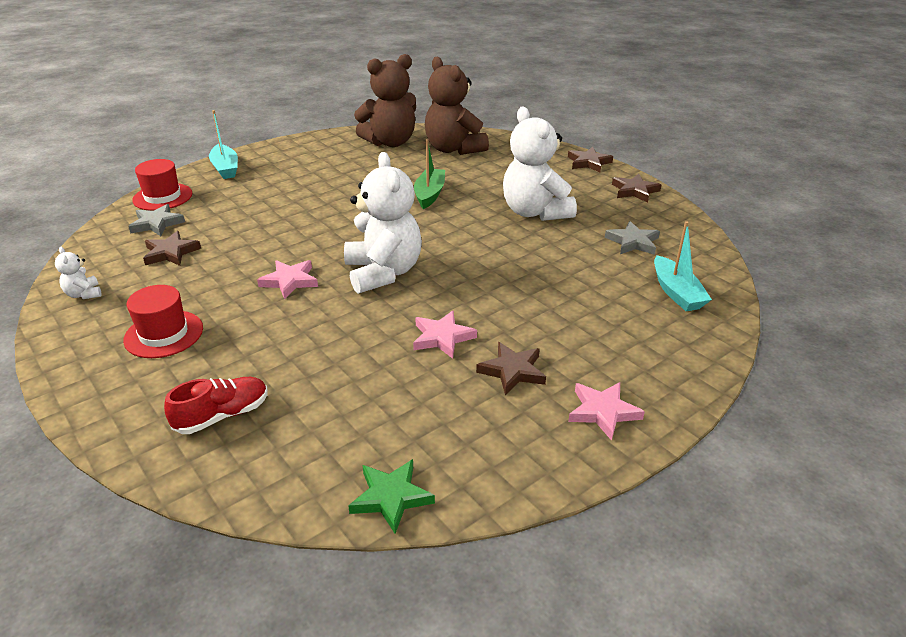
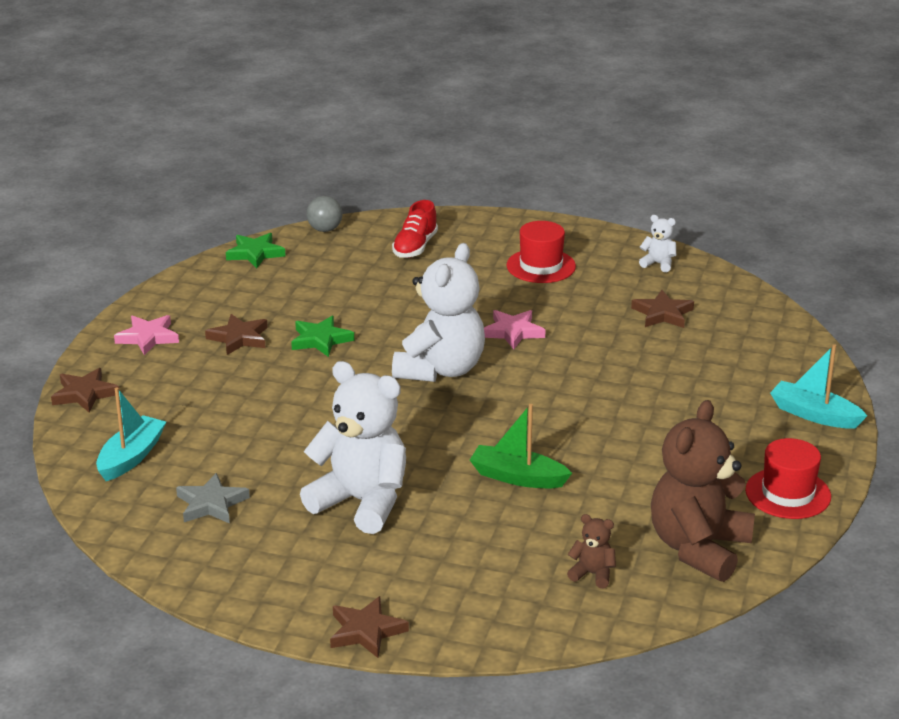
camera: 145 degrees right, 5 degrees down
grey star [128,204,185,236] -> none
red hat [132,159,192,211] -> red hat moved to [745,438,831,519]
white teddy bear [344,152,422,294] -> white teddy bear turned 105 degrees counterclockwise [392,243,485,382]
pink star [413,311,477,359] -> green star [291,316,354,357]
green boat [414,139,445,209] -> green boat turned 135 degrees clockwise [470,404,572,488]
brown teddy bear [425,57,489,155] -> brown teddy bear [567,514,616,588], size x0.42
brown star [612,174,661,202] -> brown star moved to [51,368,119,413]
turquoise boat [654,221,712,311] -> turquoise boat turned 75 degrees clockwise [96,388,166,481]
none -> grey ball [307,196,343,232]

